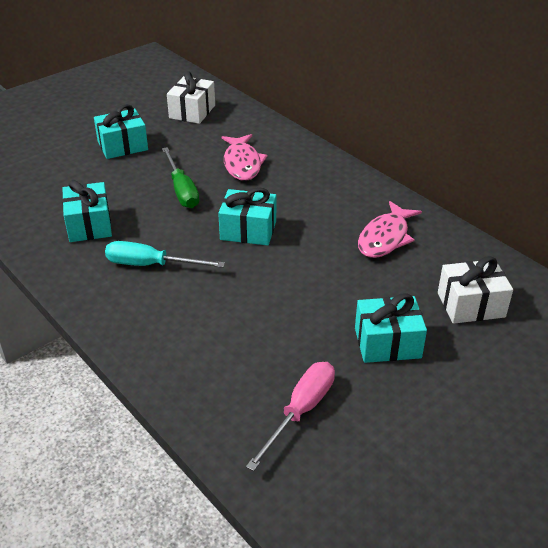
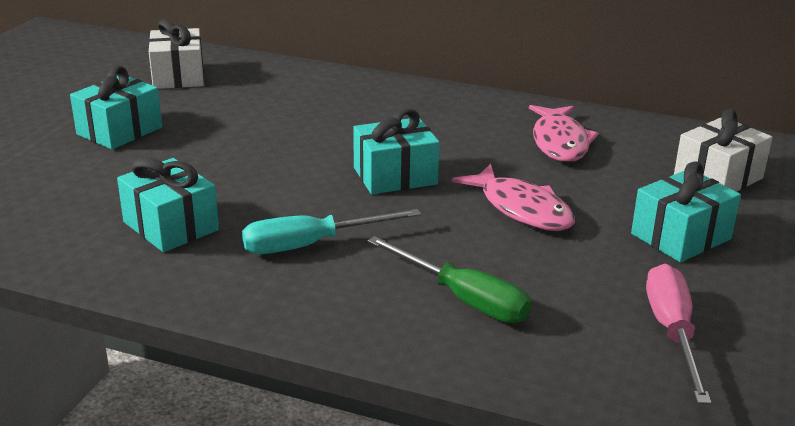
camera: 30 degrees left, 10 degrees down
green screwdriver [162,147,199,208] -> green screwdriver moved to [367,236,532,323]
pink fish [221,134,268,181] -> pink fish moved to [452,164,575,231]

